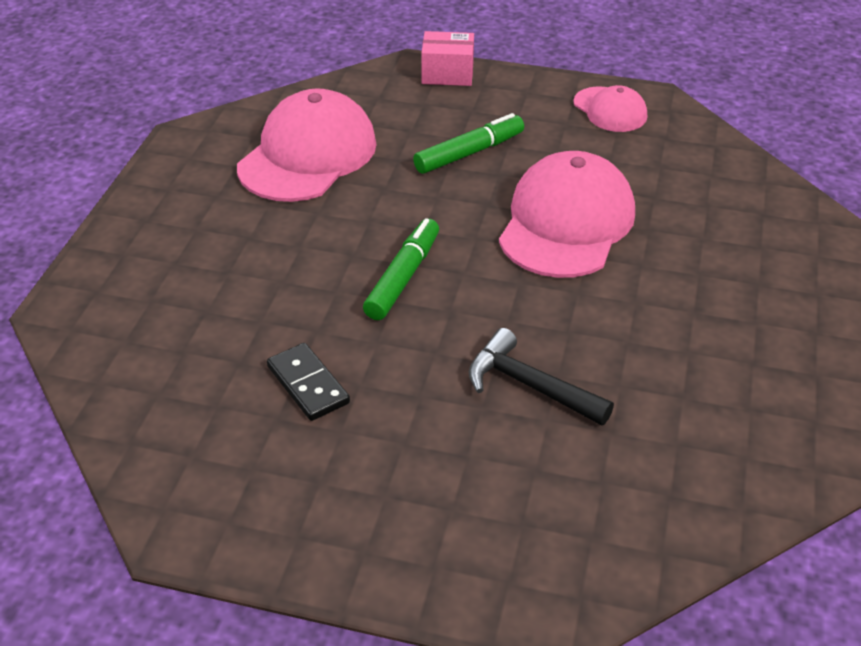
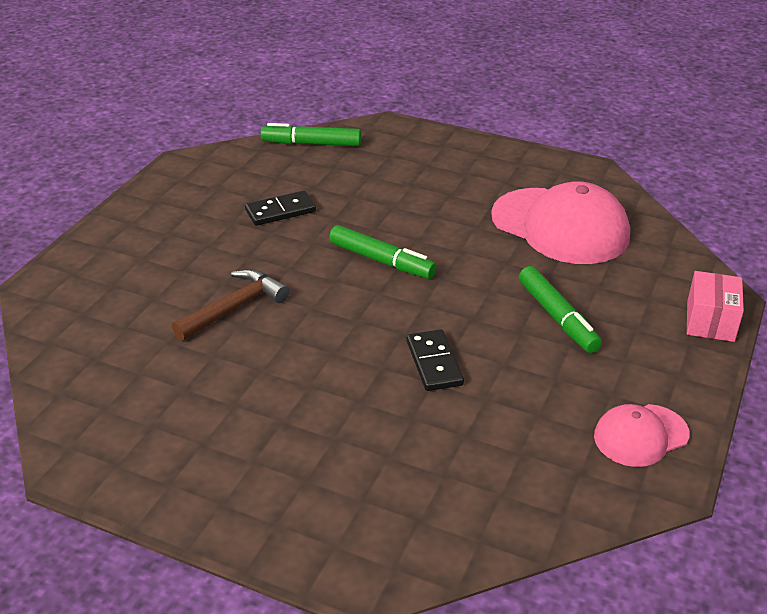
camera: 100 degrees right, 5 degrees down
black hammer [469,328,614,426] -> brown hammer [172,269,290,341]
pink cap [499,151,635,278] -> black domino [406,329,464,391]
none -> green marker [260,123,361,146]

